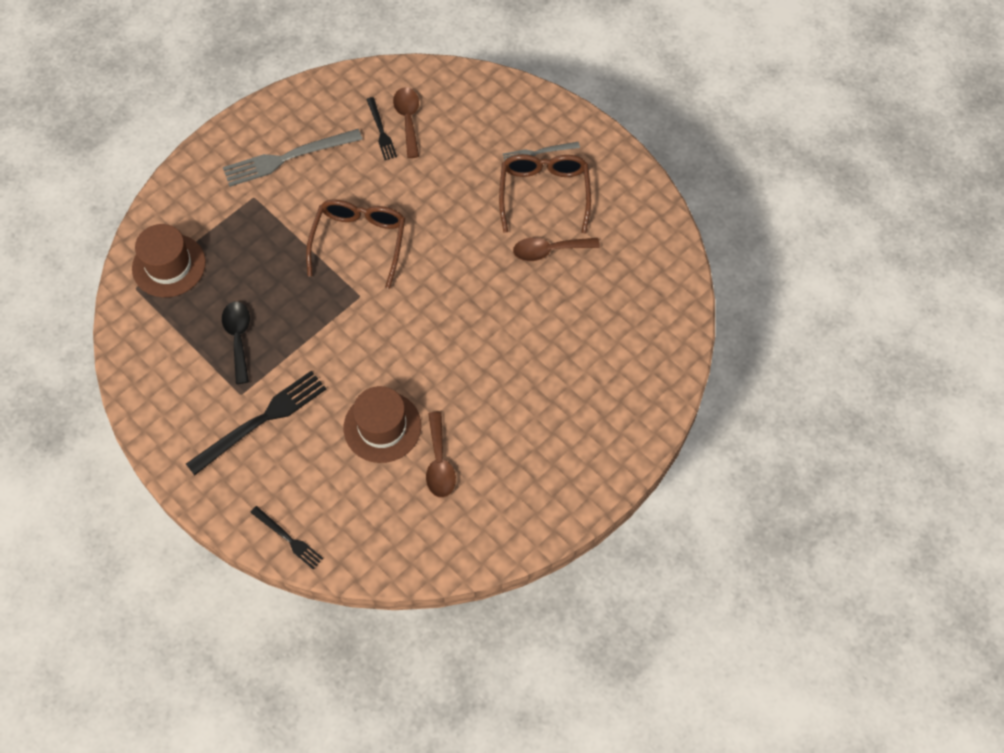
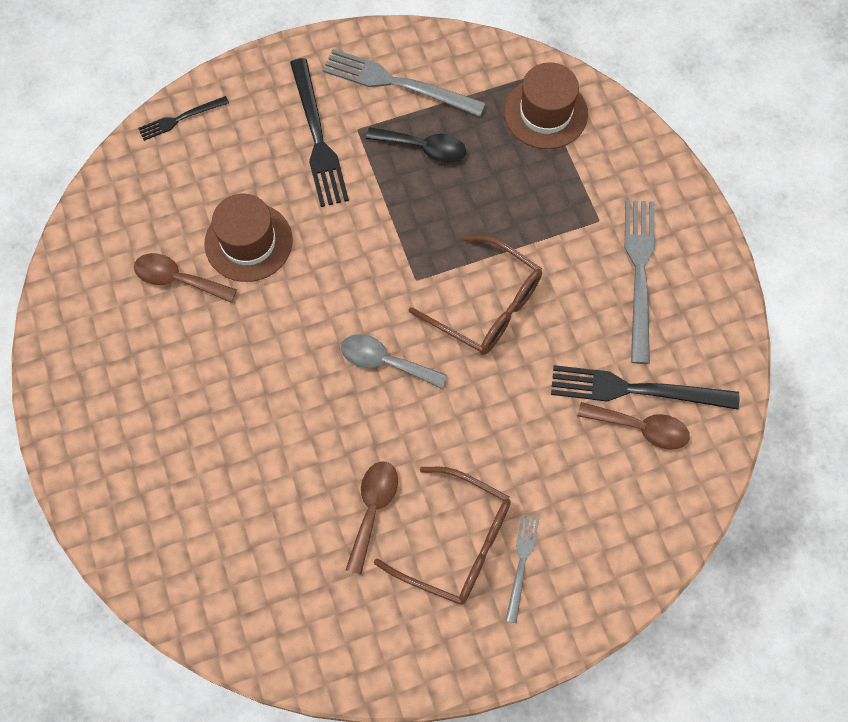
camera: 115 degrees right, 5 degrees up
black fork [366,97,397,160] -> black fork [551,365,739,410], size x1.81
none -> grey fork [322,49,486,117]
none -> grey spoon [341,334,447,389]

